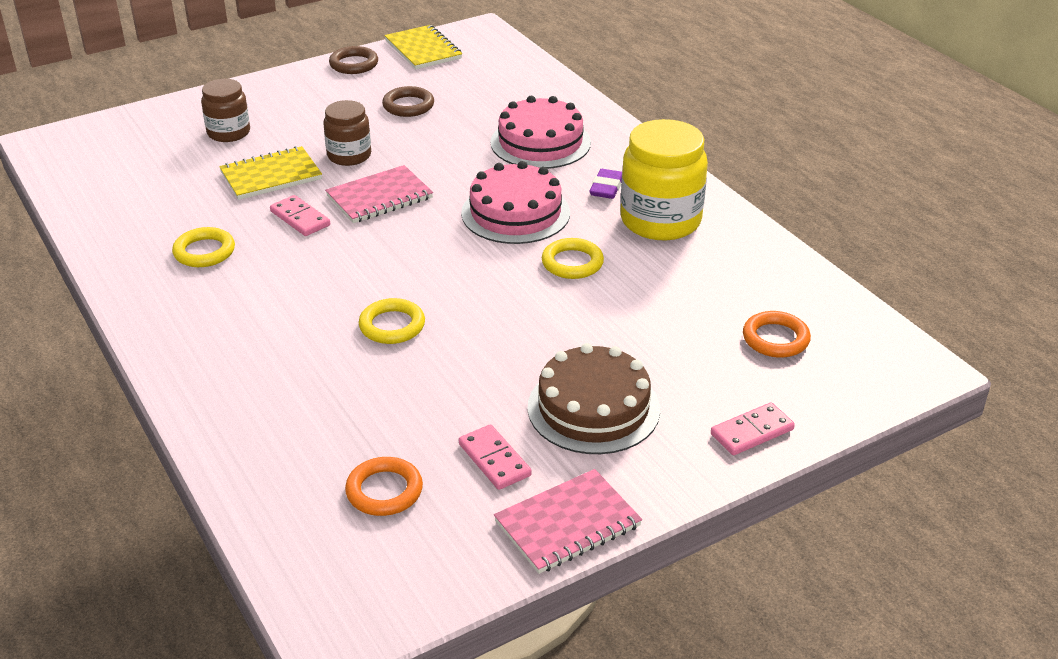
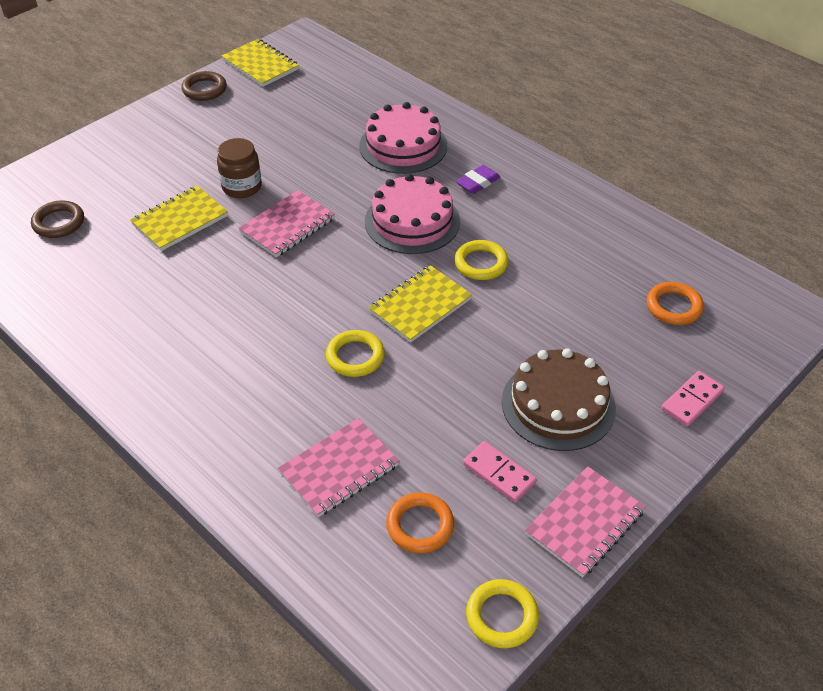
camera: 15 degrees left, 10 degrees up
yellow ring [172,227,235,267] -> yellow ring moved to [466,579,539,648]
brown jar [201,79,250,142] -> none
pink domino [270,195,330,236] -> none
brown ring [382,86,434,117] -> brown ring moved to [31,200,84,238]
purple eraser [590,169,622,199] -> purple eraser turned 45 degrees clockwise [456,165,500,194]
yellow jar [621,119,708,240] -> none
none -> pink notebook [278,418,399,517]
none -> yellow notebook [369,265,472,343]

